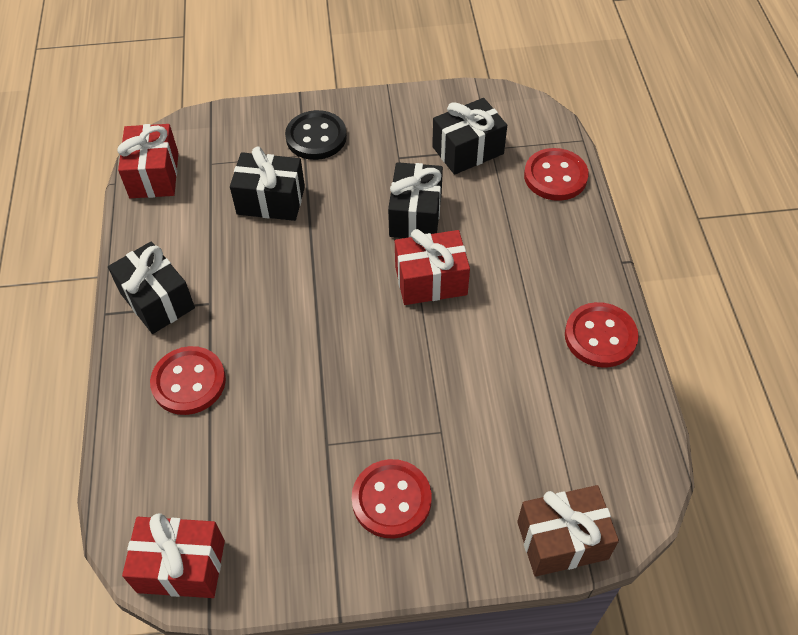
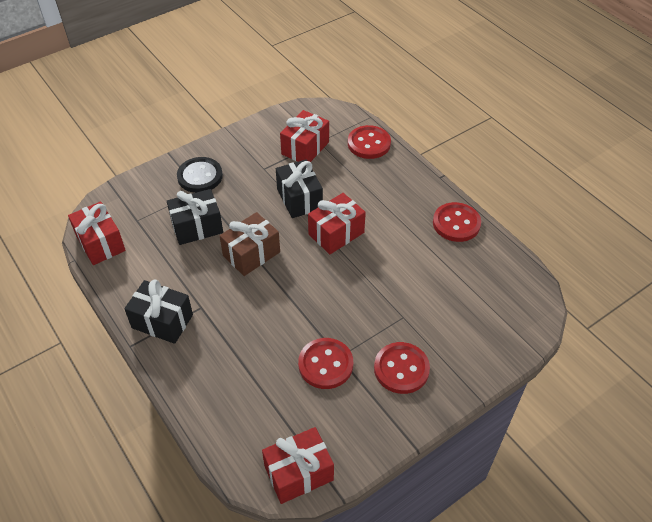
camera: 30 degrees left, 5 degrees down
red button [150,346,226,415] -> red button moved to [298,338,353,389]
black gift [432,98,507,175] -> red gift [280,110,329,162]
brown gift [517,485,619,577] -> brown gift moved to [220,212,280,276]

